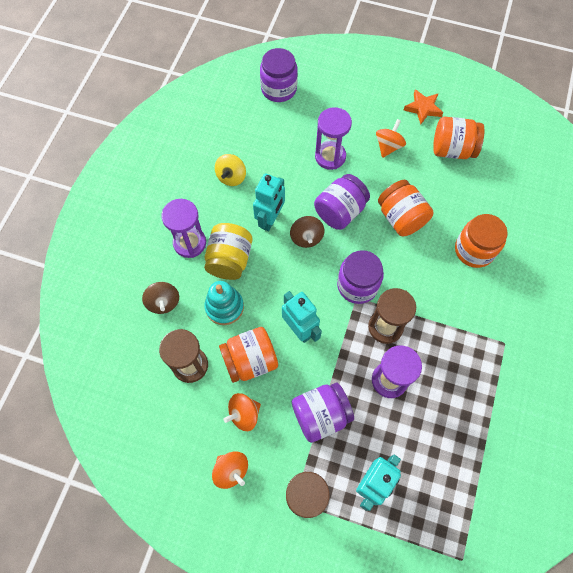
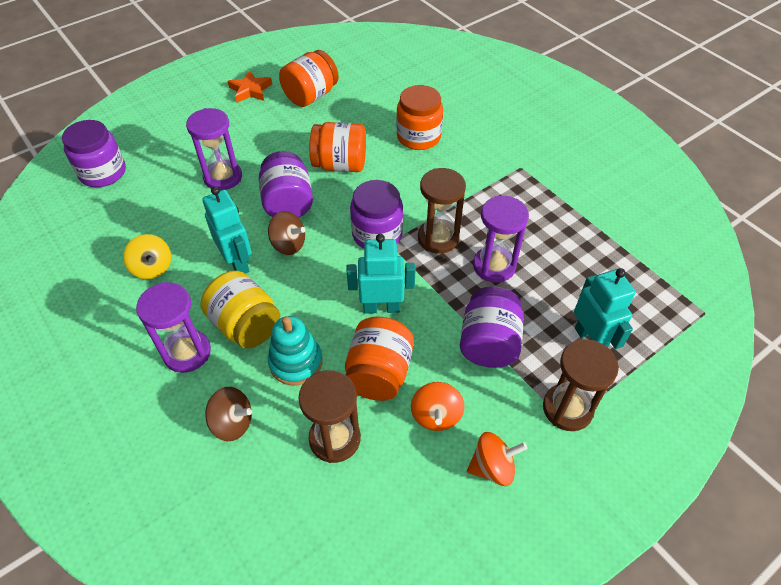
camera: 55 degrees left, 15 degrees down
orange spinning top [376,119,406,158] -> none

